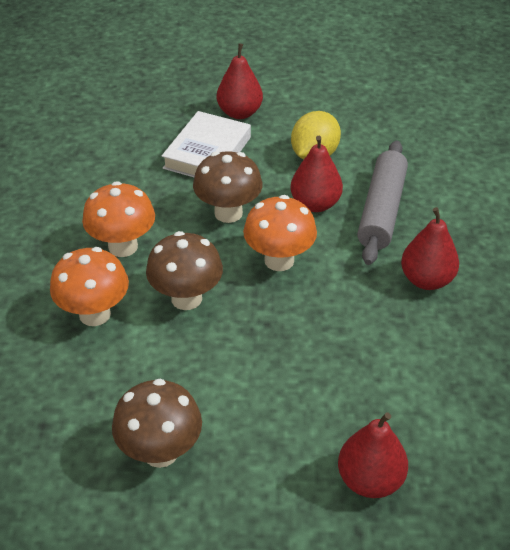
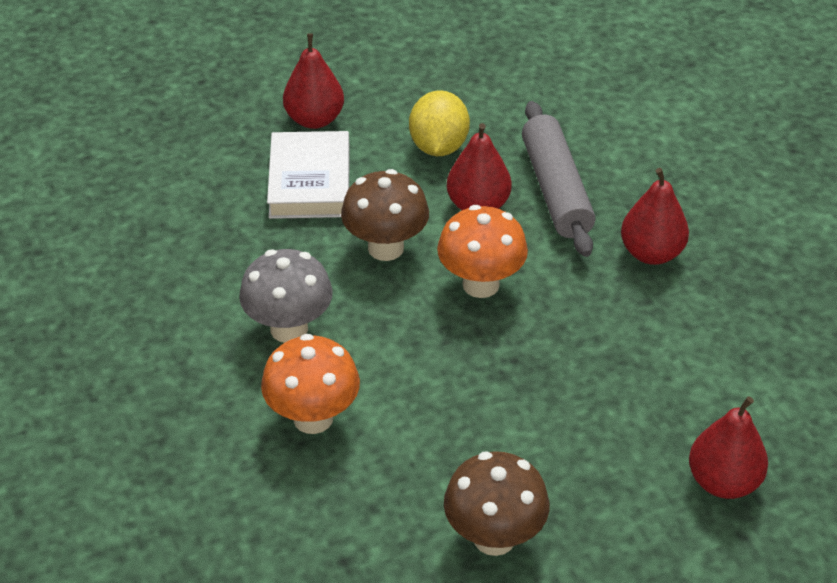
camera: 25 degrees left, 0 degrees up
orange mushroom [82,181,155,257] -> grey mushroom [239,249,333,343]
brown mushroom [146,231,223,310] -> none

